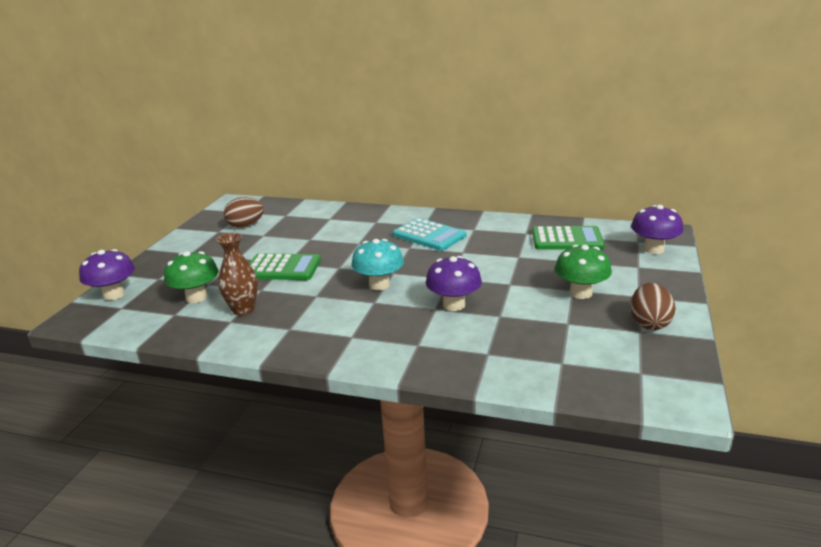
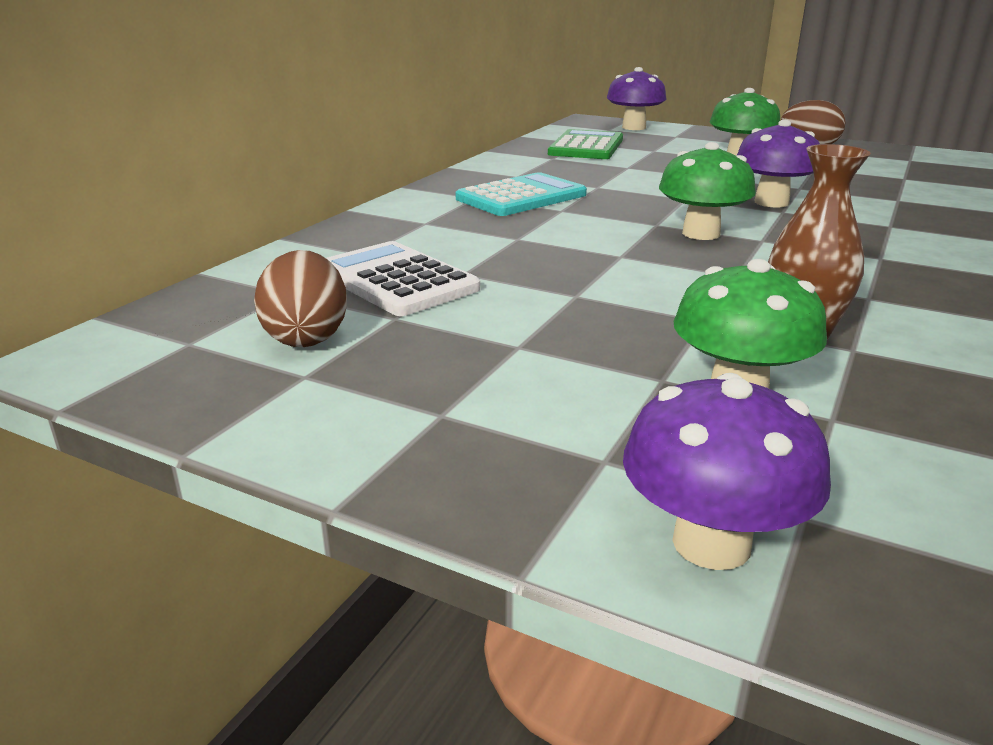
camera: 80 degrees left, 0 degrees up
green calculator [249,253,321,280] -> none
turquoise mushroom [351,239,404,290] -> green mushroom [659,142,756,240]
none -> white calculator [326,241,480,316]

